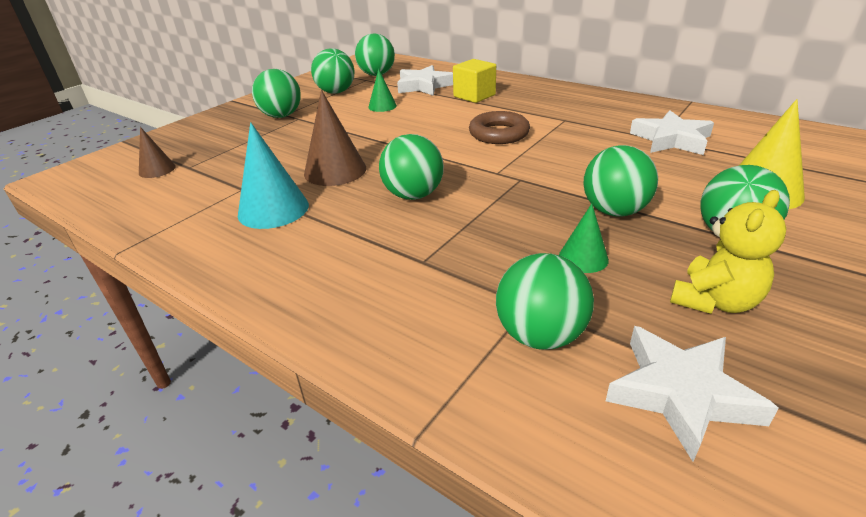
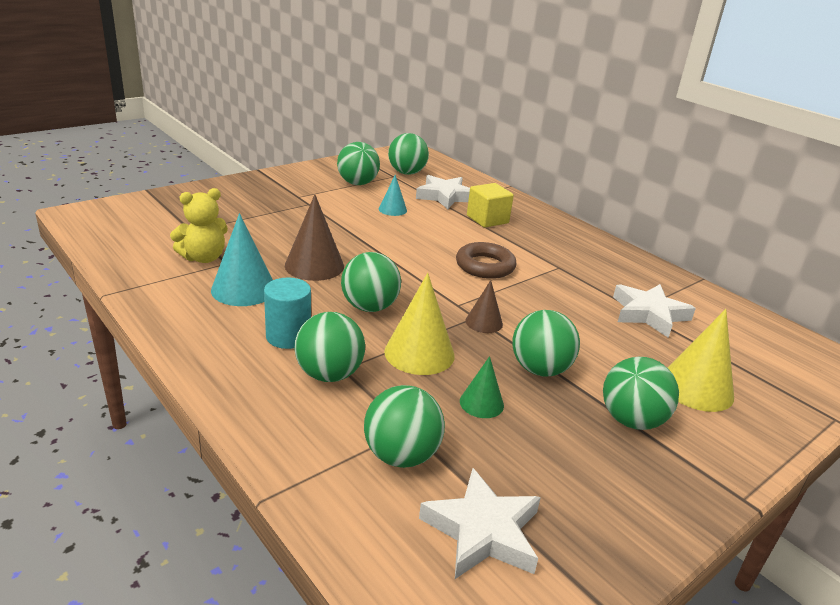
camera: 10 degrees right, 5 degrees down
brown cone [139,127,176,178] -> brown cone moved to [466,280,503,333]
green ball [252,69,301,118] -> green ball moved to [294,312,365,382]
green cone [368,69,397,112] -> turquoise cone [379,175,407,216]
yellow teddy bear [670,190,786,314] -> yellow teddy bear moved to [170,188,228,263]
none -> turquoise cylinder [264,278,311,349]
none -> yellow cone [384,273,455,375]

